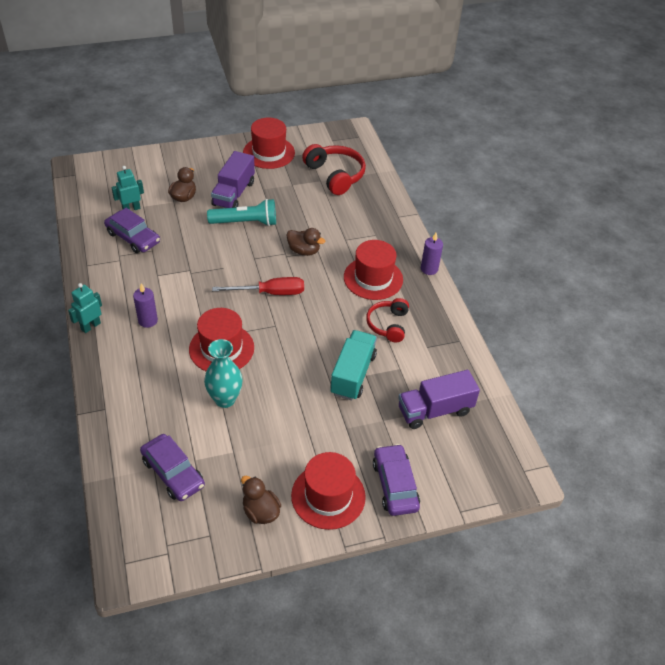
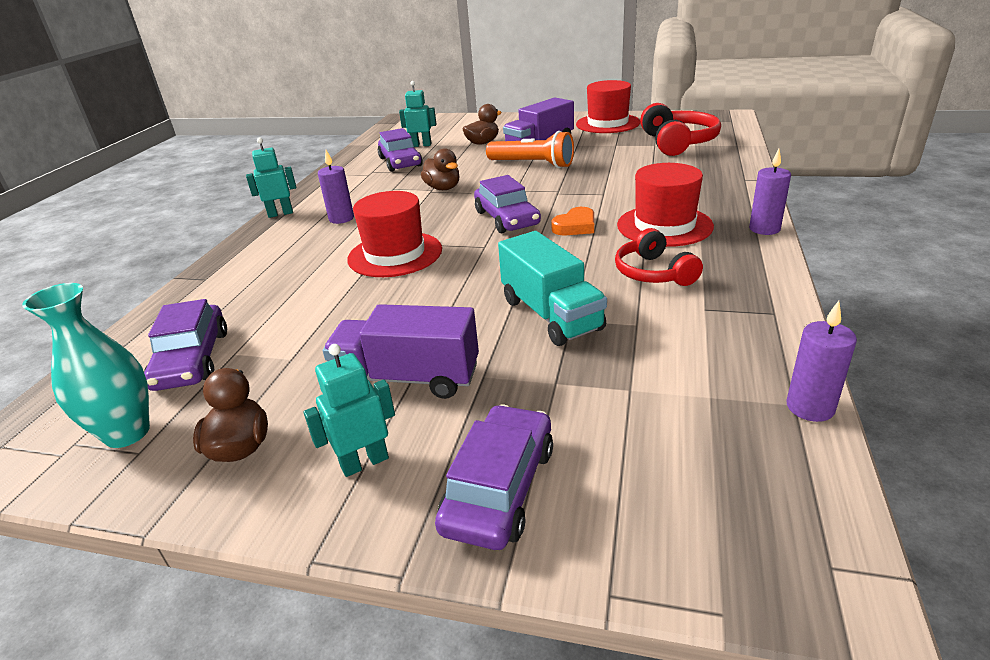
camera: 35 degrees right, 15 degrees down
turquoise vase [204,339,243,408] -> turquoise vase moved to [22,283,150,448]
turquoise flashlight [207,199,276,226] -> orange flashlight [486,131,574,168]
red screwdriver [212,277,304,295] -> purple car [474,175,541,233]
brown duck [286,228,325,256] -> brown duck moved to [421,148,460,190]
red hat [291,452,366,530] -> turquoise robot [303,344,395,477]
turquoise truck [330,330,377,400] -> turquoise truck turned 105 degrees clockwise [498,231,607,346]
red headphones [366,298,409,343] -> red headphones turned 60 degrees counterclockwise [615,228,703,286]
purple truck [398,370,480,429] -> purple truck moved to [323,304,479,399]
none -> orange heart [551,207,594,235]
none -> purple candle [786,301,857,422]

